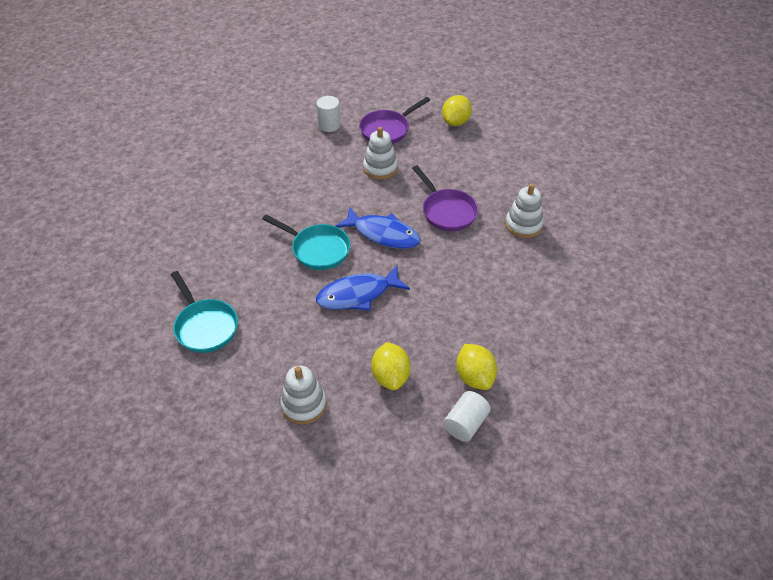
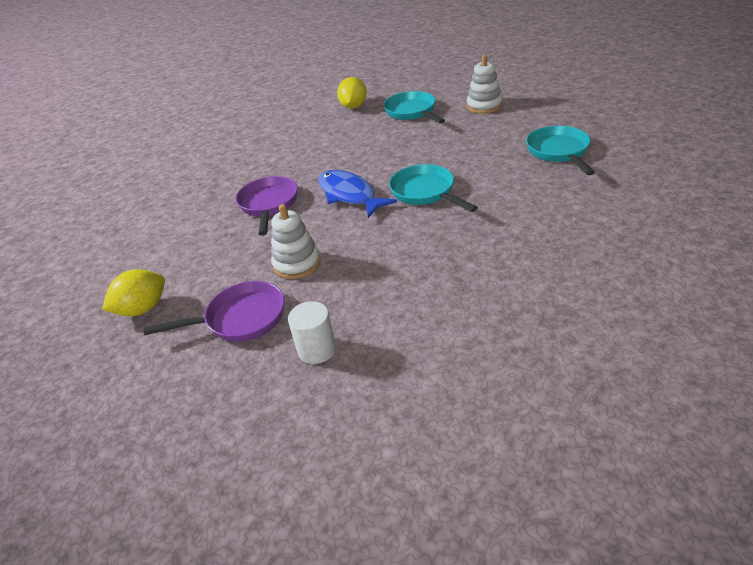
camera: 150 degrees left, 10 degrees down
blue fish [316,265,410,311] -> none
yellow lemon [371,342,411,390] -> turquoise pan [384,91,445,123]
white cylinder [443,391,491,442] -> none
white stacking toy [505,183,544,238] -> none

